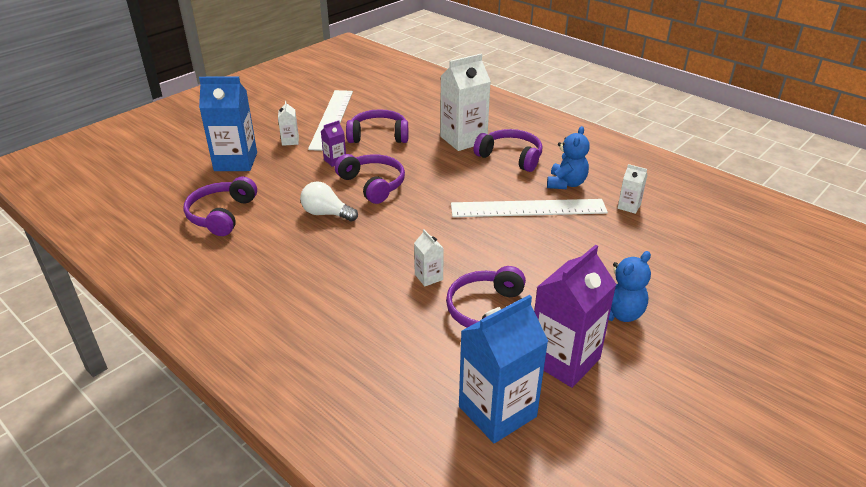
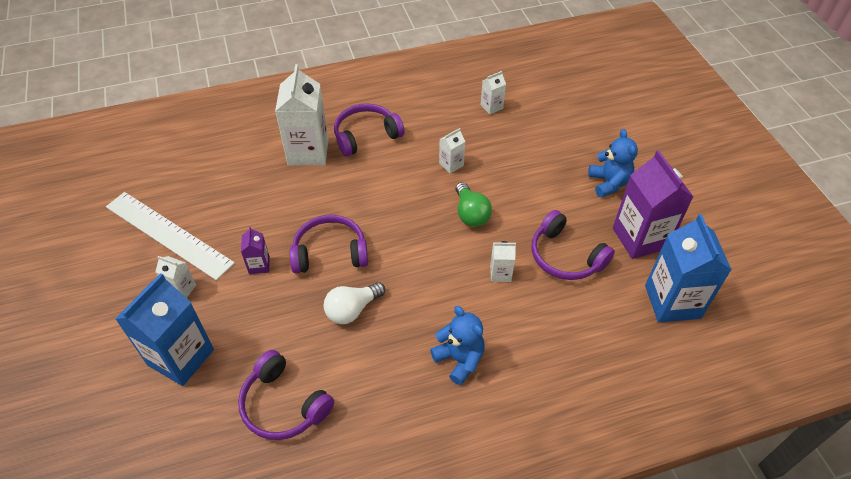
camera: 60 degrees left, 15 degrees up
purple headphones [346,109,408,143] -> none
white ruler [451,199,608,217] -> white carton [439,128,465,174]
blue teddy bear [547,126,590,189] -> blue teddy bear moved to [430,306,485,385]
none -> green light bulb [455,182,492,227]

